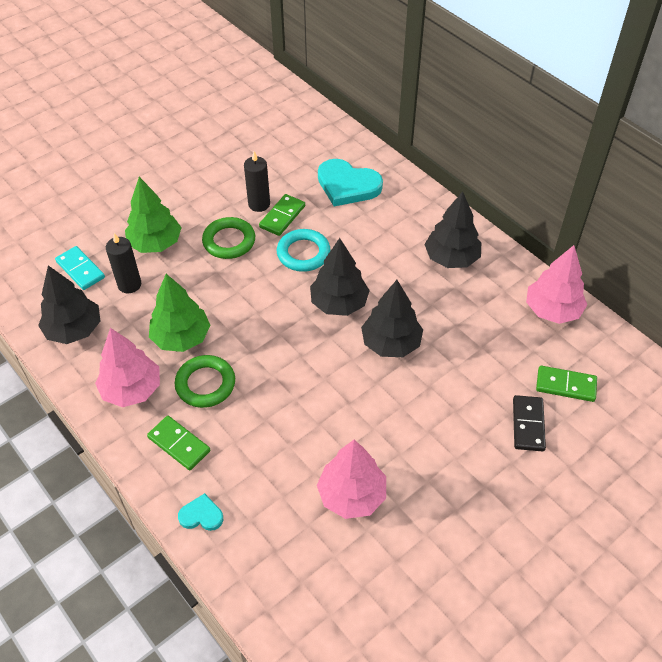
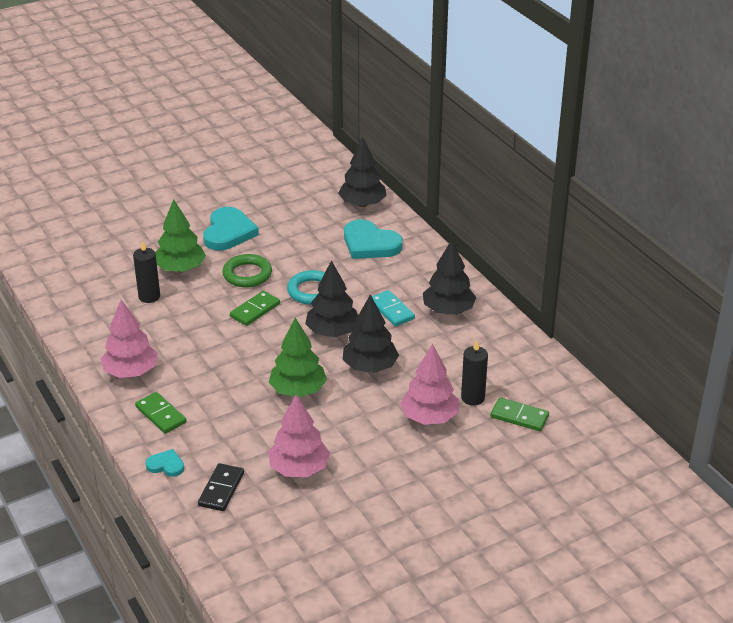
camera: 10 degrees right, 15 degrees down
black tree [38,265,101,344] -> black tree moved to [338,137,387,207]
turquoise domino [55,246,105,290] -> turquoise domino moved to [372,290,415,326]
green tree [149,274,211,352] -> green tree moved to [269,318,327,397]
green ring [175,355,235,408] -> none
black candle [244,152,270,212] -> black candle moved to [461,340,488,406]
green domino [259,194,305,236] -> green domino moved to [230,291,280,326]
black domino [513,395,546,452] -> black domino moved to [198,463,244,511]
pink tree [526,245,587,324] -> pink tree moved to [400,344,459,425]
none -> turquoise heart [203,207,259,251]

